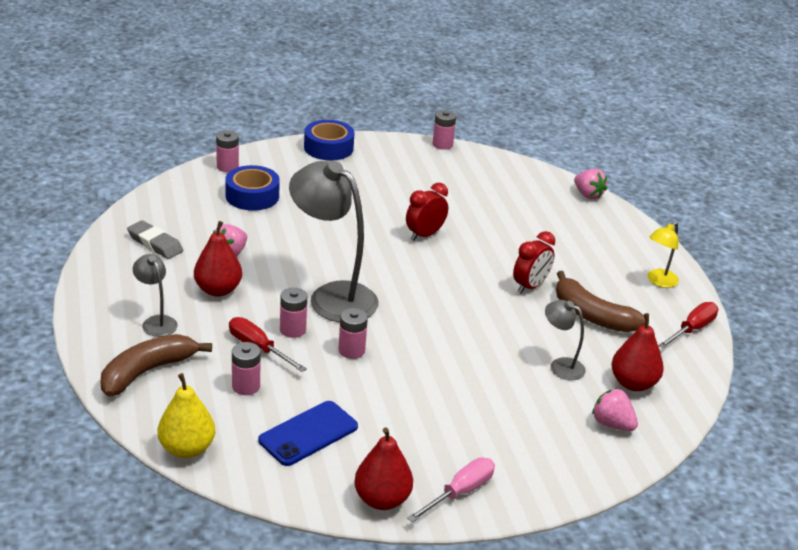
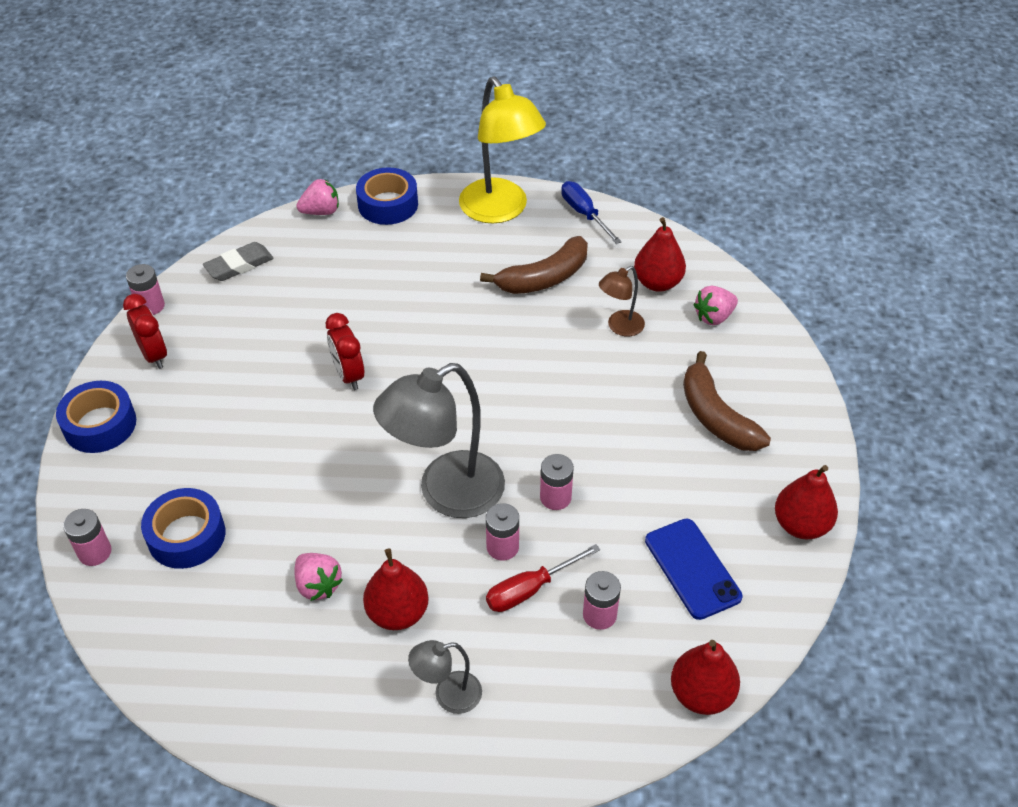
camera: 70 degrees left, 15 degrees up
brown banana [100,334,212,397] -> brown banana moved to [683,351,771,451]
grey eraser [127,220,183,259] -> grey eraser moved to [203,242,274,281]
yellow pear [158,373,215,458] -> red pear [671,640,740,715]
pink screwdriver [407,457,495,522] -> none
red clock [513,231,555,293] -> red clock moved to [123,294,167,369]
grey lamp [545,300,586,380] -> brown lamp [599,266,645,336]
yellow lamp [647,222,679,288] -> yellow lamp [459,77,546,223], size x2.05
red screwdriver [658,302,718,349] -> blue screwdriver [561,181,622,244]
none -> blue tape [356,167,418,225]

